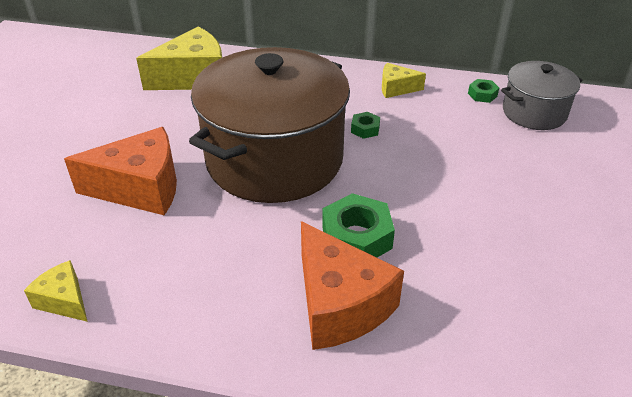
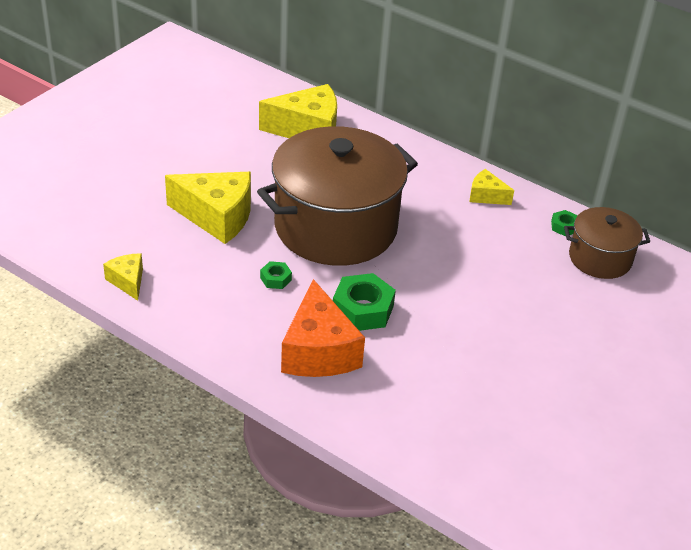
camera: 20 degrees right, 0 degrees up
orange cheese [64,127,177,215] -> yellow cheese [165,172,251,244]
green nut [351,112,380,139] -> green nut moved to [260,261,292,289]
grey pot [501,61,582,130] -> brown pot [564,207,650,279]

